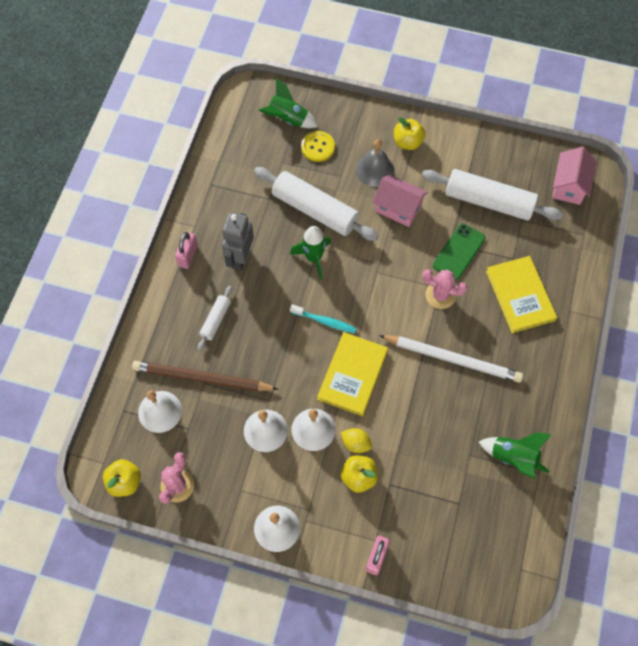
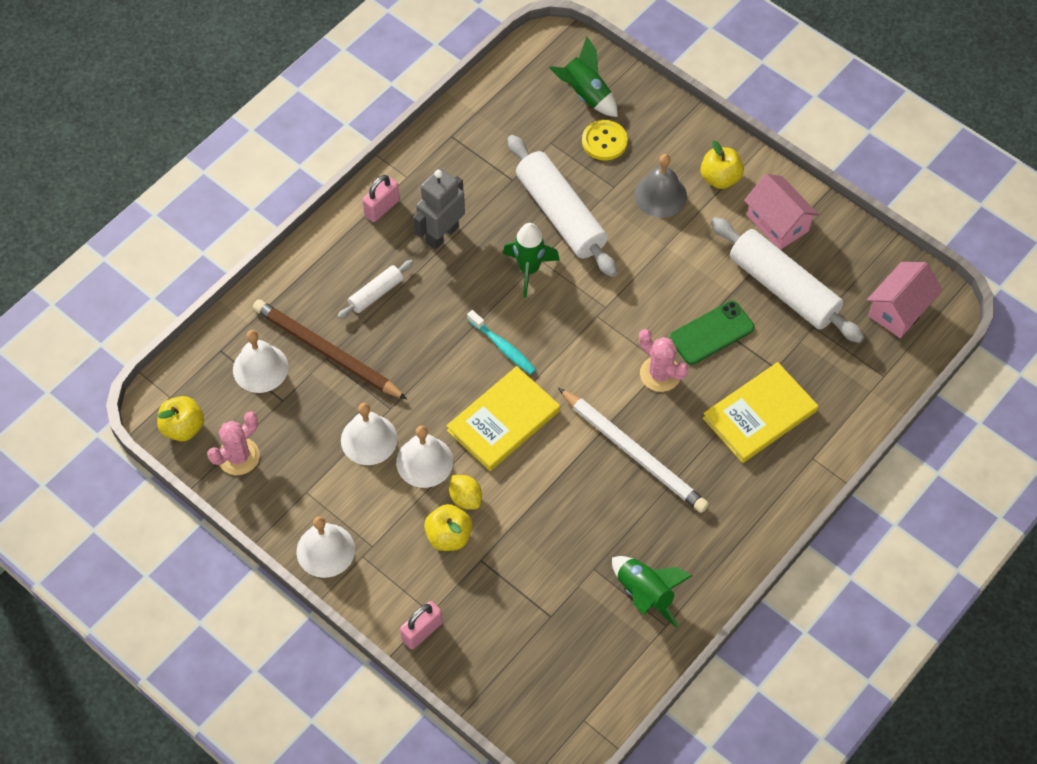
camera: 25 degrees right, 5 degrees down
pink house [373,174,428,227] -> pink house moved to [744,174,819,250]
yellow book [486,256,557,333] -> yellow book turned 45 degrees clockwise [703,362,818,463]

